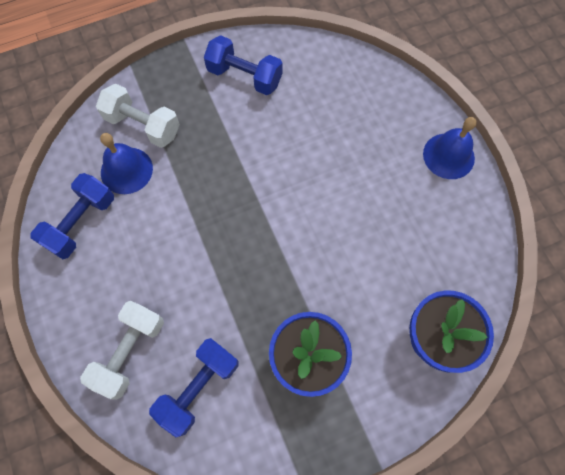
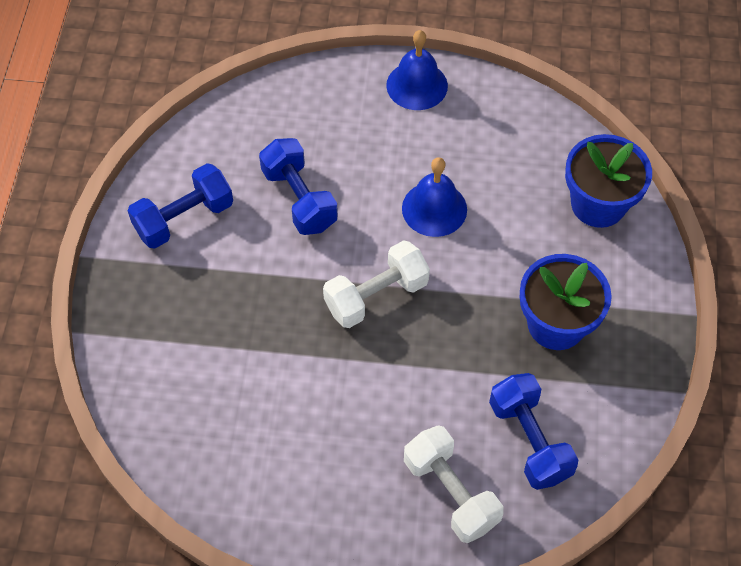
camera: 60 degrees left, 10 degrees down
blue dumbbell [30,173,114,259] -> blue dumbbell moved to [259,138,338,235]
white dumbbell [96,84,180,148] -> white dumbbell moved to [323,240,430,328]
blue bell [100,133,153,194] -> blue bell moved to [402,157,467,237]

